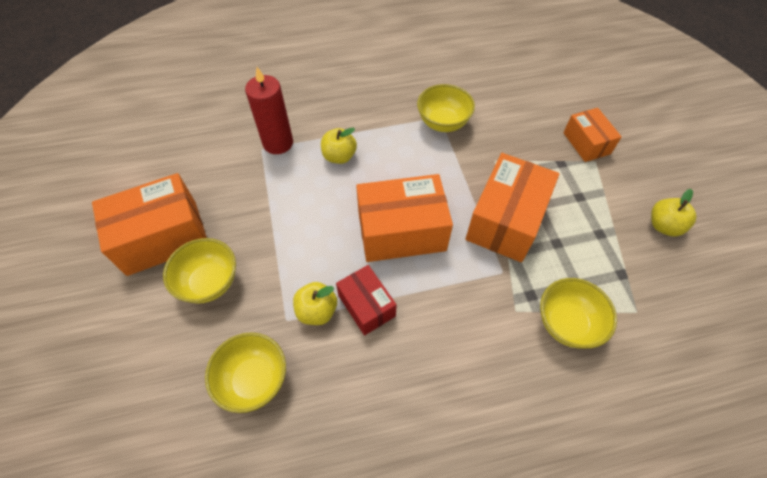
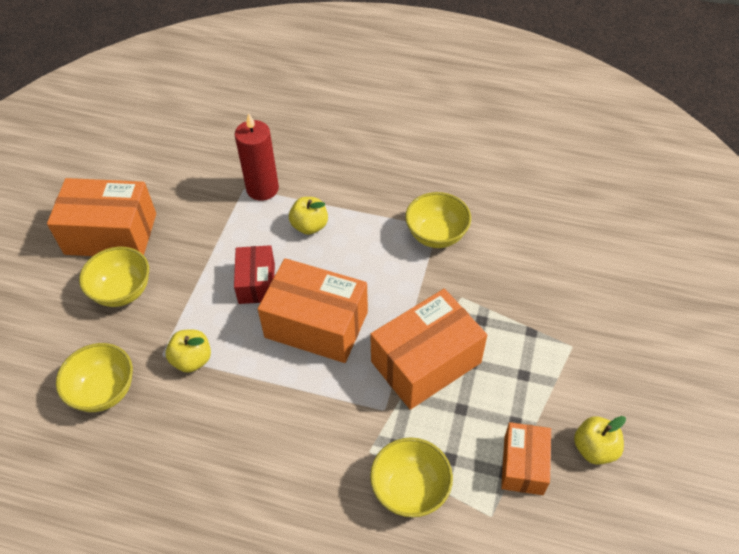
camera: 30 degrees right, 5 degrees down
red box [336,265,397,336] -> red box moved to [234,245,275,304]
orange box [563,108,622,162] -> orange box moved to [501,422,551,495]

